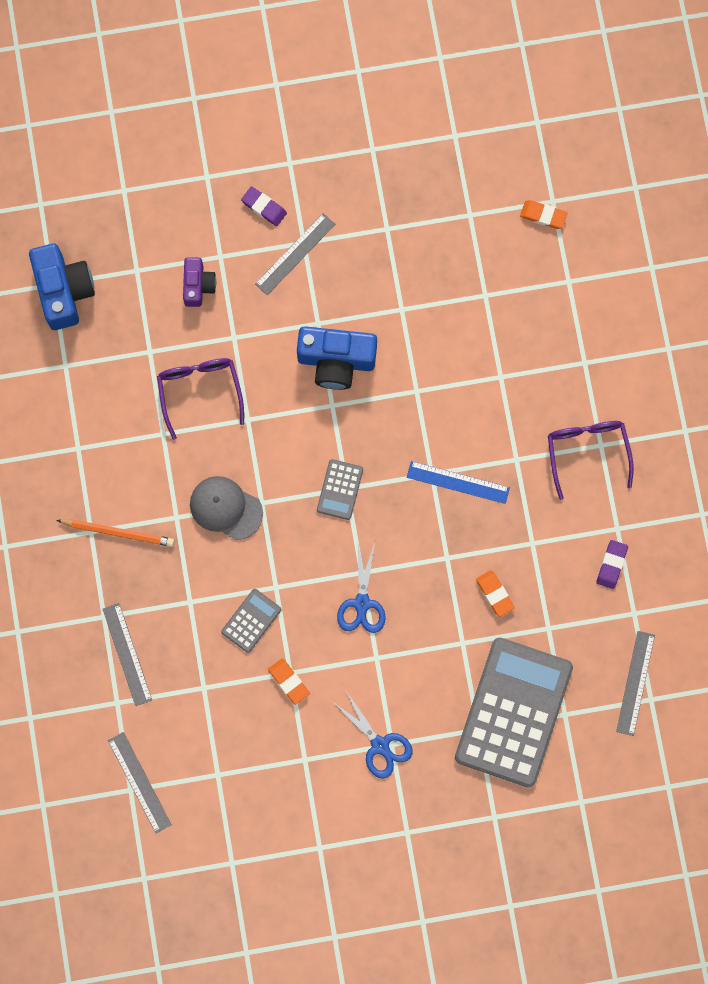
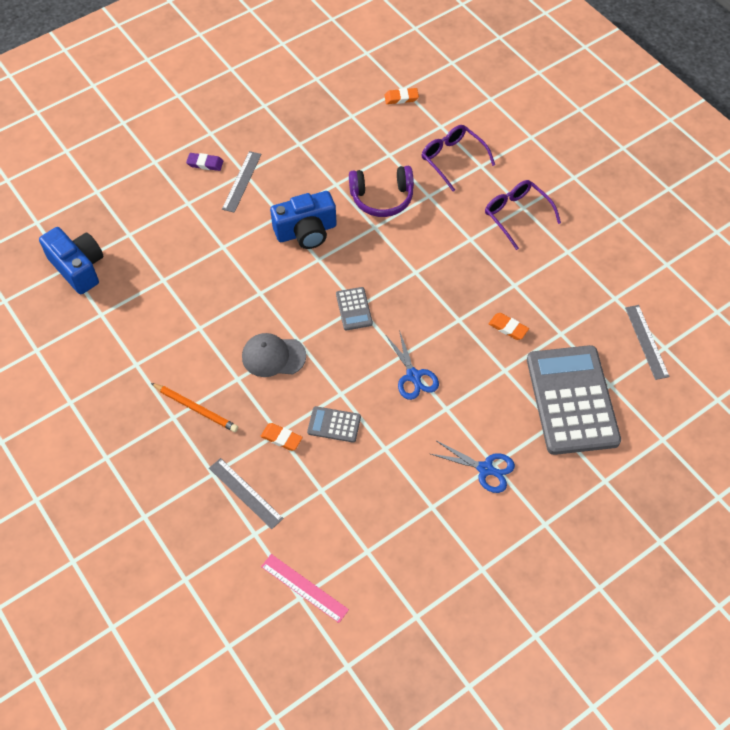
camera: 25 degrees left, 20 degrees down
orange pencil [56,519,174,547] -> orange pencil turned 45 degrees clockwise [151,383,238,432]
grey ruler [108,732,172,833] -> pink ruler [261,554,349,623]
purple glasses [157,358,244,440] -> purple glasses moved to [421,125,495,192]
purple camera [183,257,216,307] -> none
grey calculator [221,589,281,653] -> grey calculator turned 90 degrees counterclockwise [307,406,361,443]
orange eraser [268,658,310,705] -> orange eraser moved to [260,423,303,451]
blue ruler [407,461,510,504] -> none
purple eraser [596,540,628,589] -> none
none -> purple headphones [349,166,414,217]

